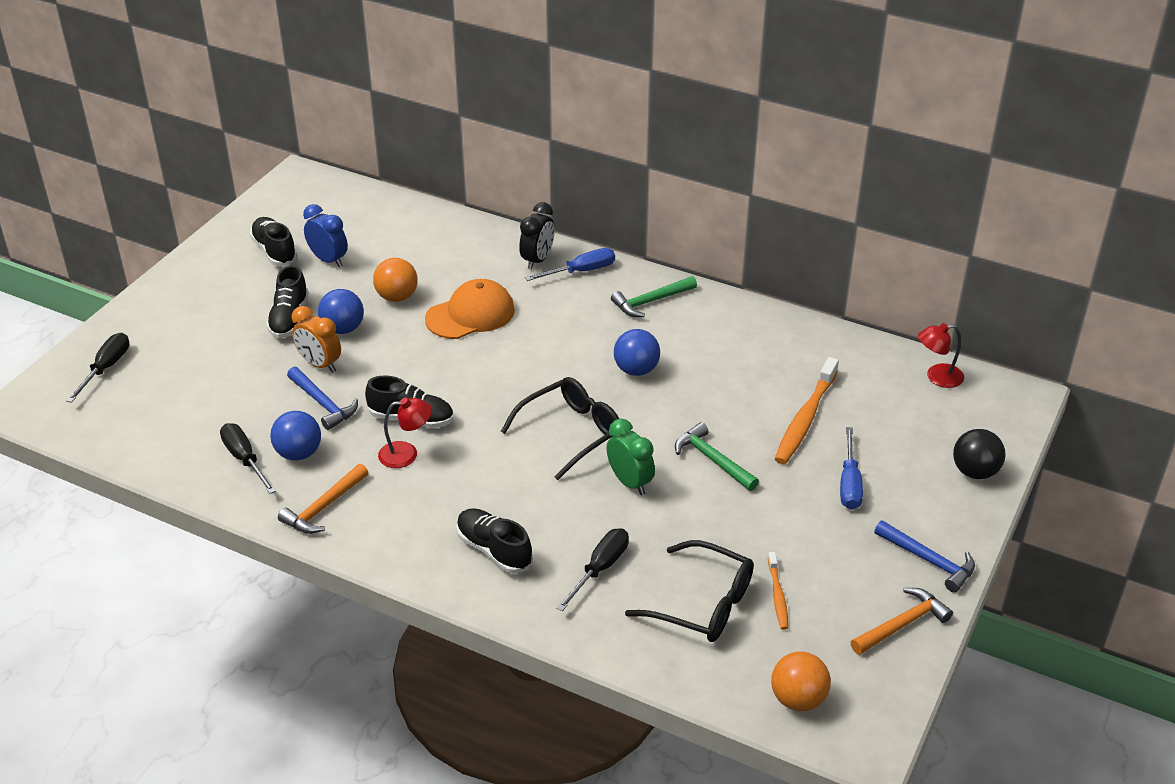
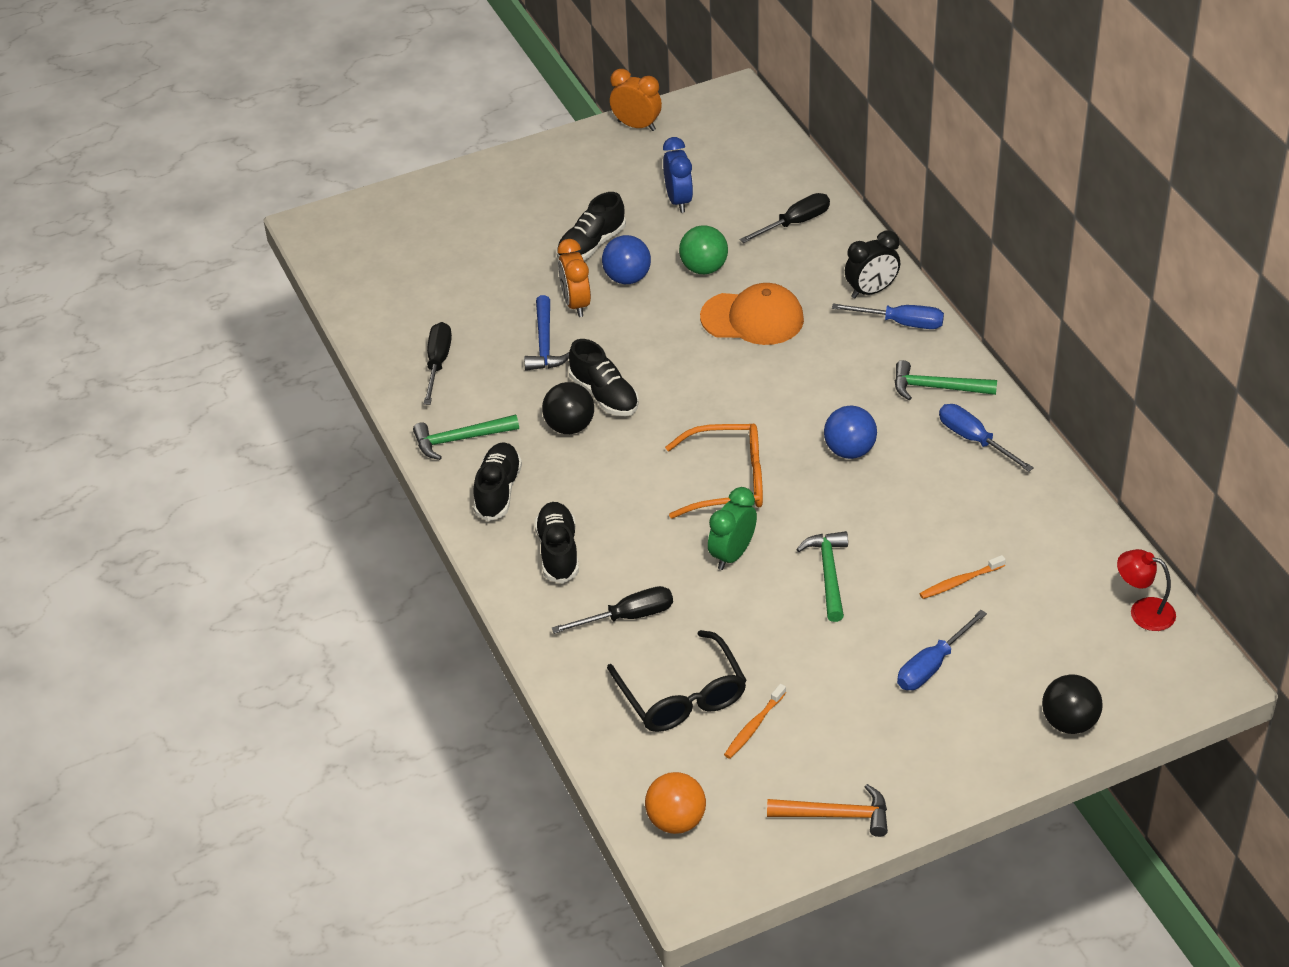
camera: 40 degrees right, 5 degrees up
black screwdriver [66,333,129,403] -> black screwdriver moved to [740,193,830,243]
black shoe [250,217,298,266] -> black shoe moved to [473,442,522,521]
blue ball [270,411,321,460] -> none
orange hammer [278,464,369,534] -> green hammer [413,415,519,460]
orange ball [373,258,418,302] -> green ball [679,225,728,274]
red lamp [378,398,432,468] -> black ball [542,382,594,434]
black glasses [501,377,619,480] -> orange glasses [665,423,763,519]
green clock [607,419,655,495] -> green clock turned 150 degrees counterclockwise [708,487,757,570]
orange toothbrush [775,357,839,464] -> orange toothbrush [919,555,1006,599], size x0.54
blue hammer [874,520,975,592] -> none
none -> orange clock [610,69,662,131]
none -> blue screwdriver [939,404,1034,472]

